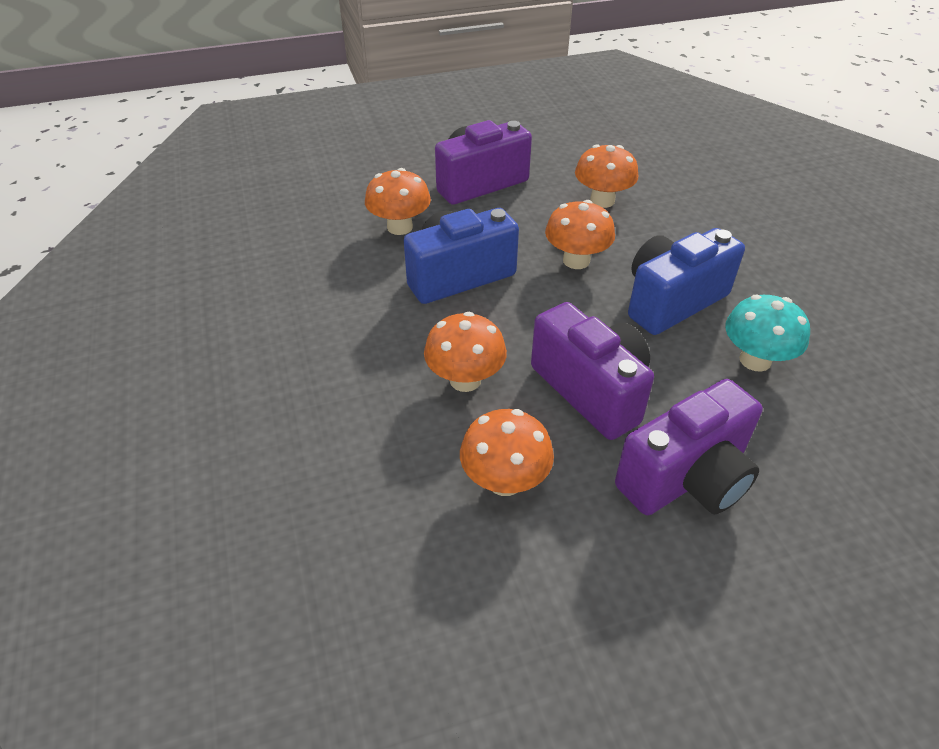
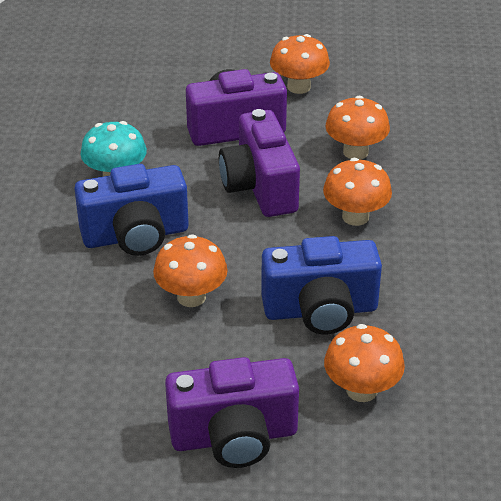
camera: 160 degrees left, 5 degrees down
orange mushroom [575,144,638,208] -> orange mushroom moved to [270,34,330,94]

